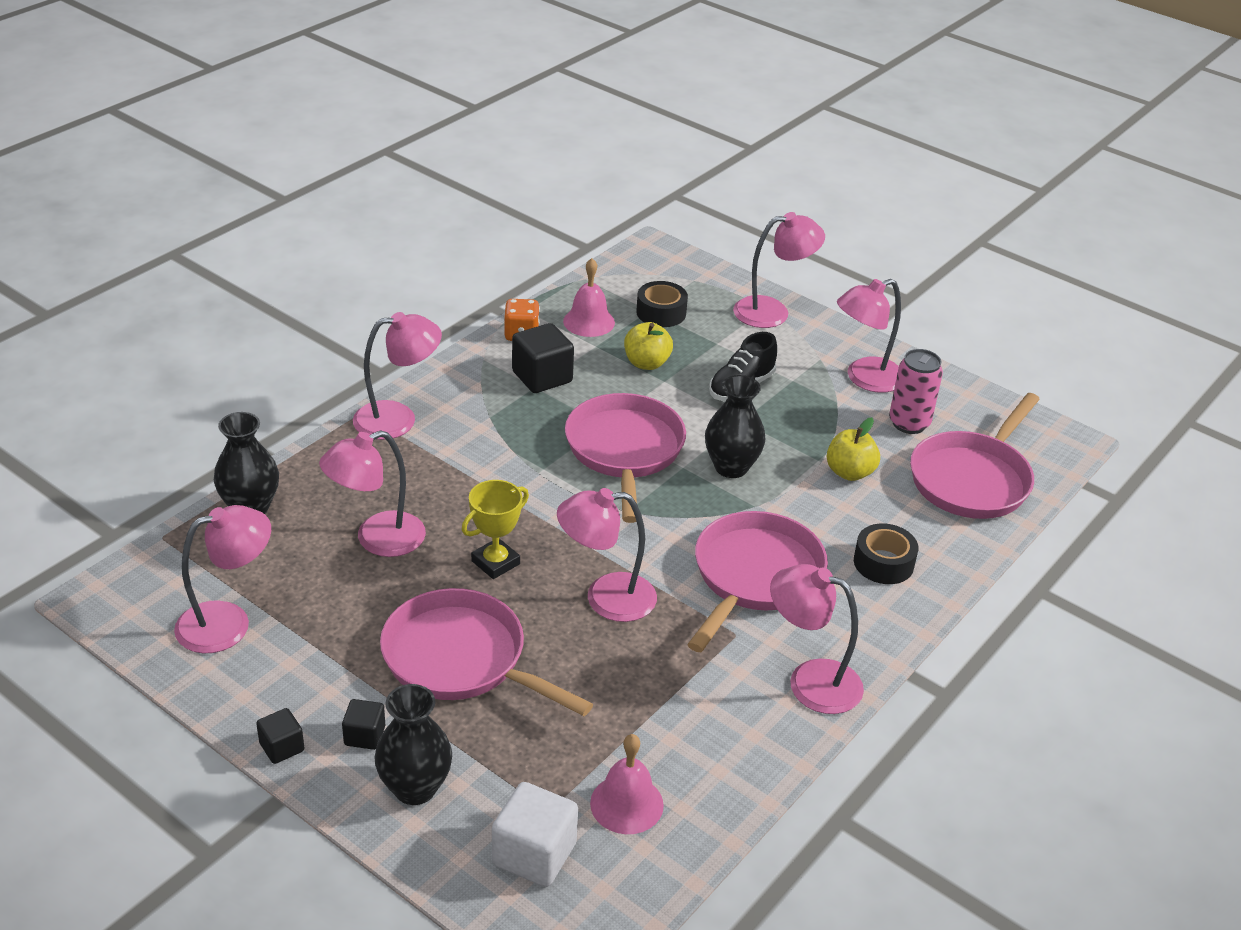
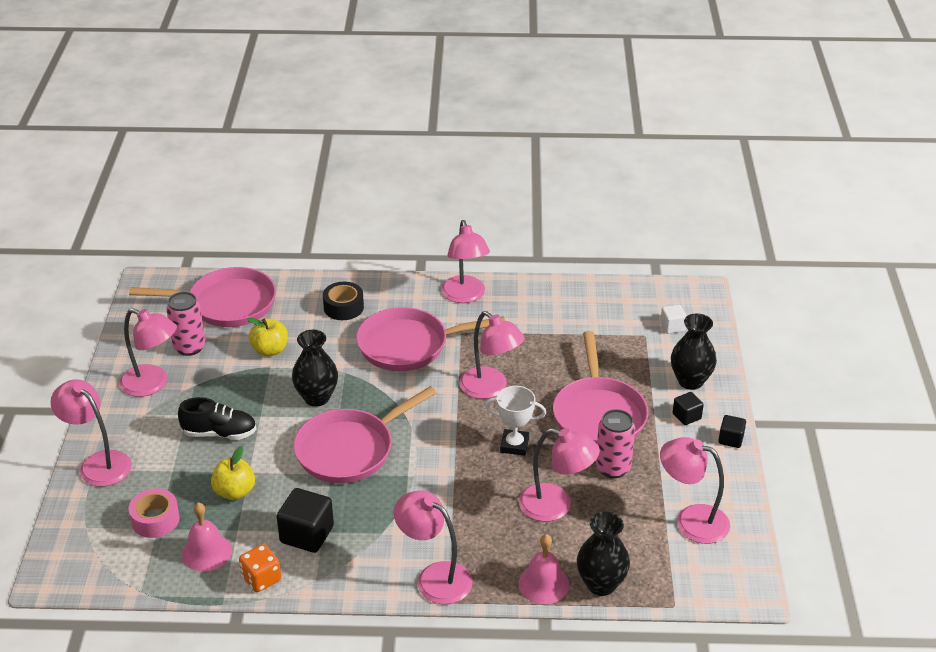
camera: 125 degrees left, 0 degrees up
yellow trophy [462,480,529,579] -> white trophy [485,386,546,456]
white cube [492,782,578,887] -> white cube [660,305,687,334], size x0.57
pink bell [590,734,664,834] -> pink bell moved to [518,534,569,604]
black tape [636,281,688,327] -> pink tape [128,488,180,538]
none -> pink can [596,409,635,478]

